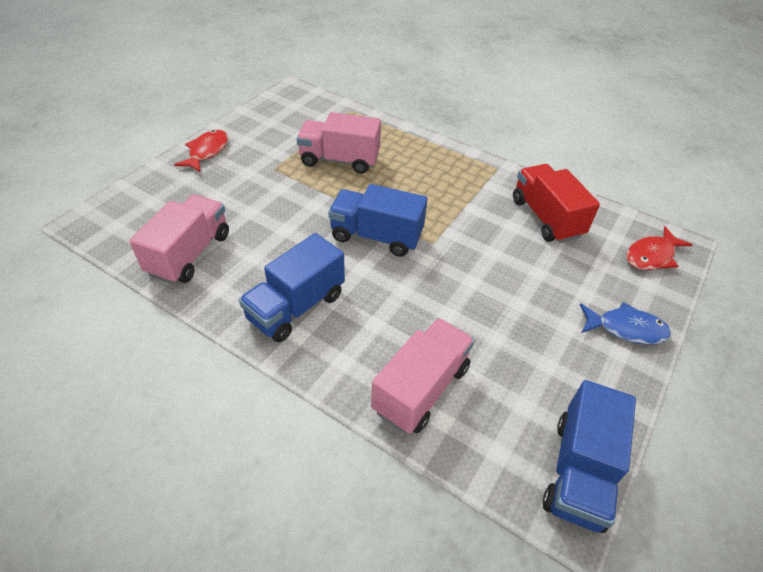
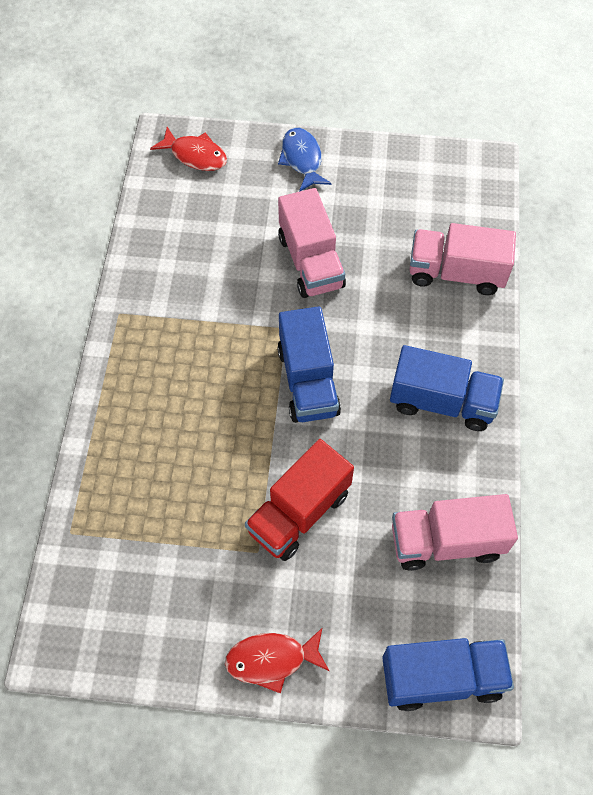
camera: 115 degrees left, 15 degrees up
pink truck [297,112,381,174] -> pink truck moved to [278,188,346,298]
red truck [513,164,600,243] -> red truck moved to [245,439,354,561]
blue truck [543,380,636,533] -> blue truck moved to [382,638,514,711]

